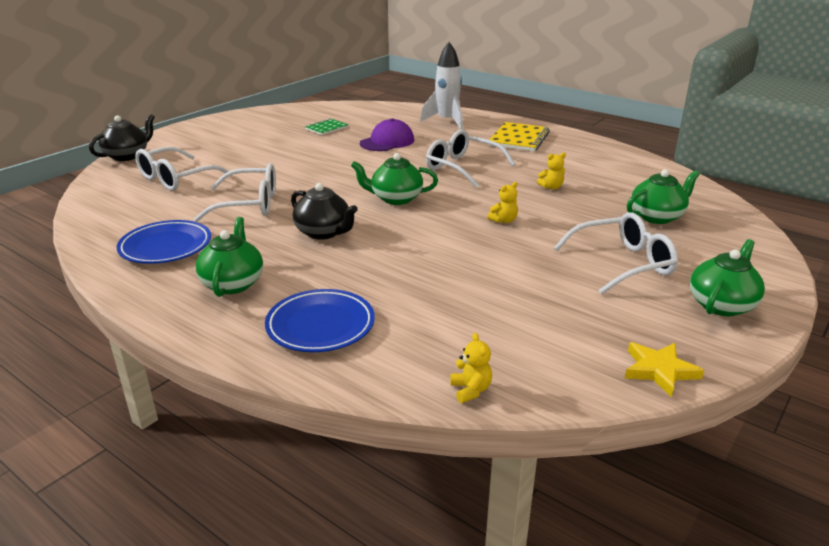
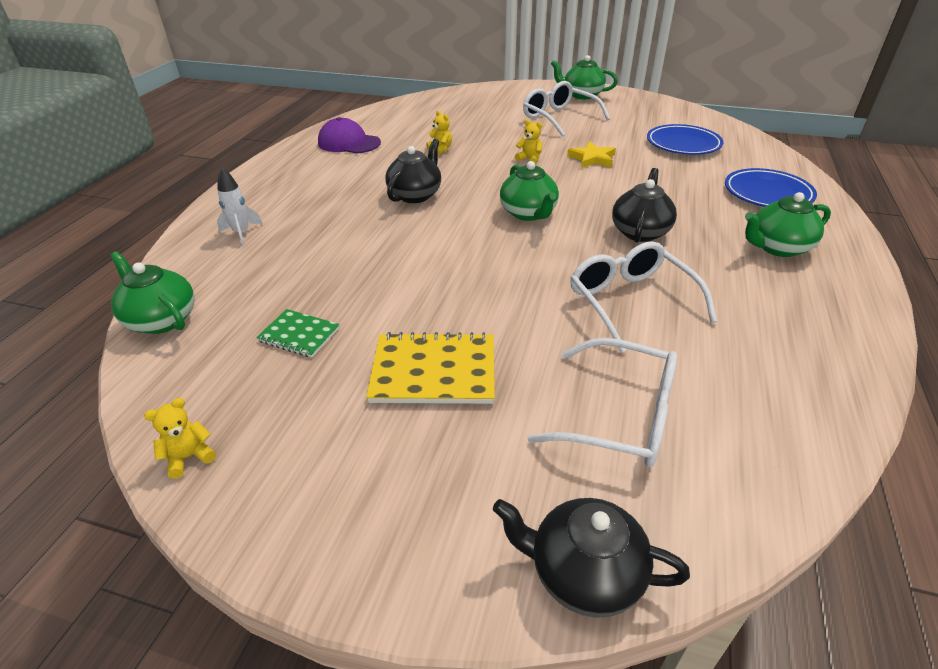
camera: 110 degrees left, 10 degrees up
blue plate [117,220,211,264] -> blue plate moved to [647,124,723,155]
purple cap [360,118,414,151] -> purple cap moved to [318,117,381,154]
white rocket [420,42,463,129] -> white rocket [217,168,263,246], size x0.59
white glasses [426,129,515,187] -> black teapot [385,139,441,203]
yellow teddy bear [451,333,492,403] -> yellow teddy bear moved to [144,398,216,479]
yellow notebook [488,122,550,152] -> yellow notebook moved to [366,332,495,404]
yellow star [625,342,704,397] -> yellow star moved to [567,141,616,168]
green teapot [627,169,700,224] -> green teapot moved to [110,251,194,334]

